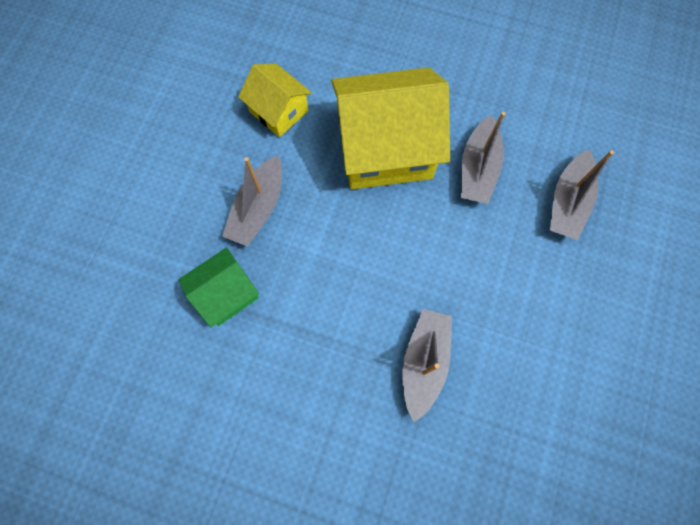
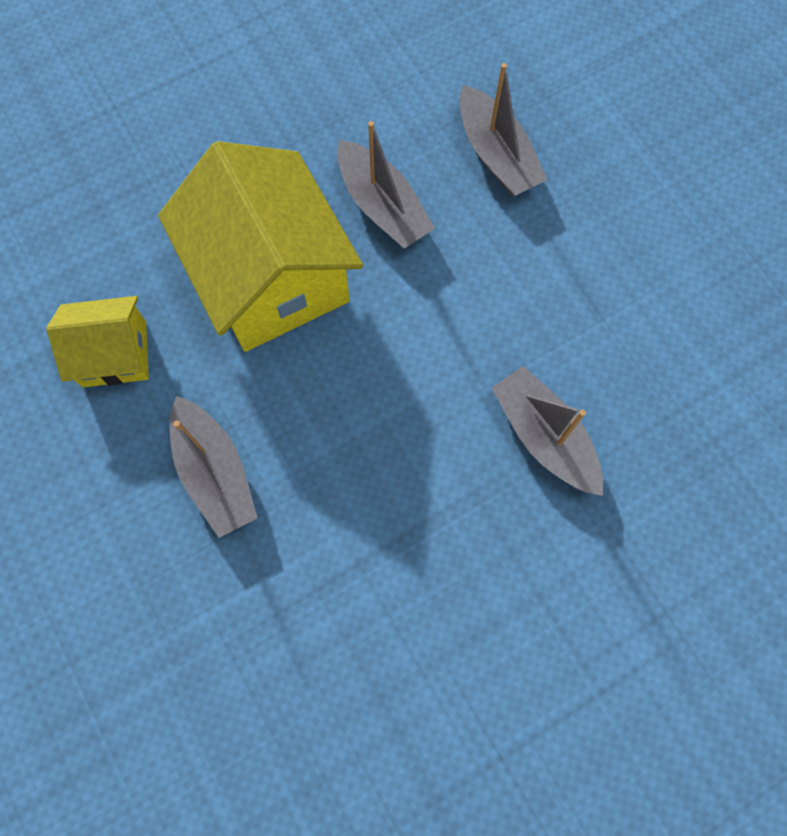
camera: 50 degrees left, 0 degrees up
green house [179,247,259,327] -> none
yellow house [331,67,450,189] -> yellow house turned 60 degrees counterclockwise [158,141,363,352]

